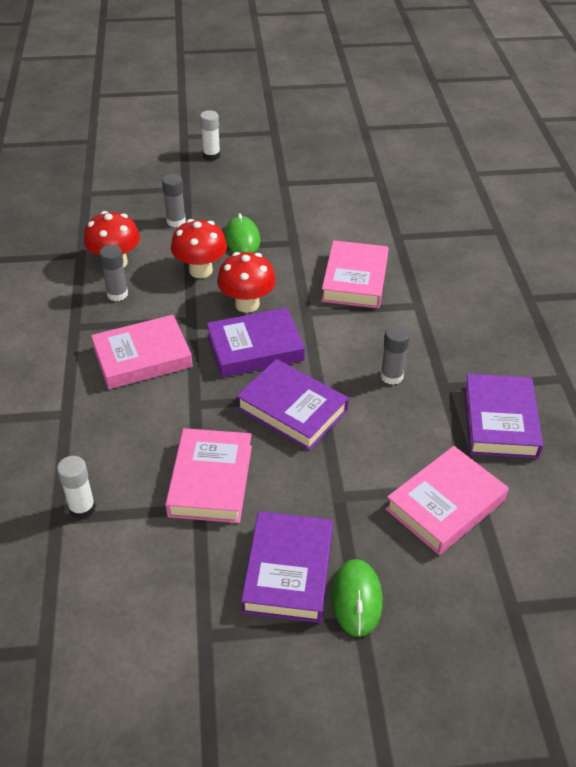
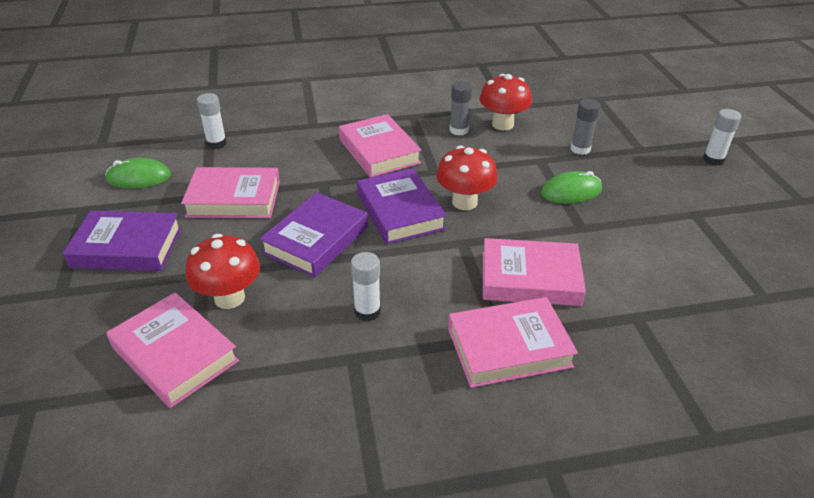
camera: 85 degrees right, 5 degrees down
red mushroom [171,219,227,278] -> red mushroom moved to [186,234,260,309]
green mouse [331,559,383,637] -> green mouse moved to [105,158,171,188]
grey glue stick [381,325,410,385] -> white glue stick [351,252,381,321]
purple book [464,374,543,459] -> none
none -> pink book [448,297,578,388]

